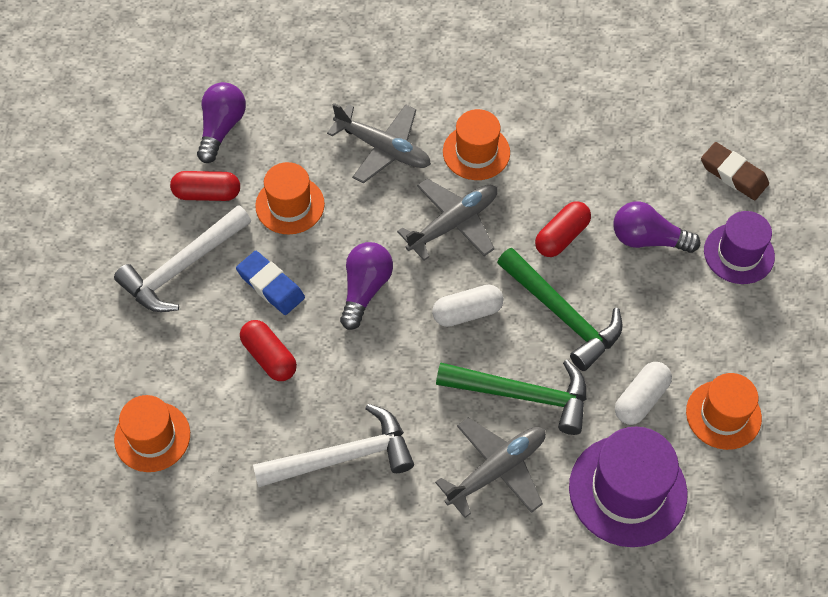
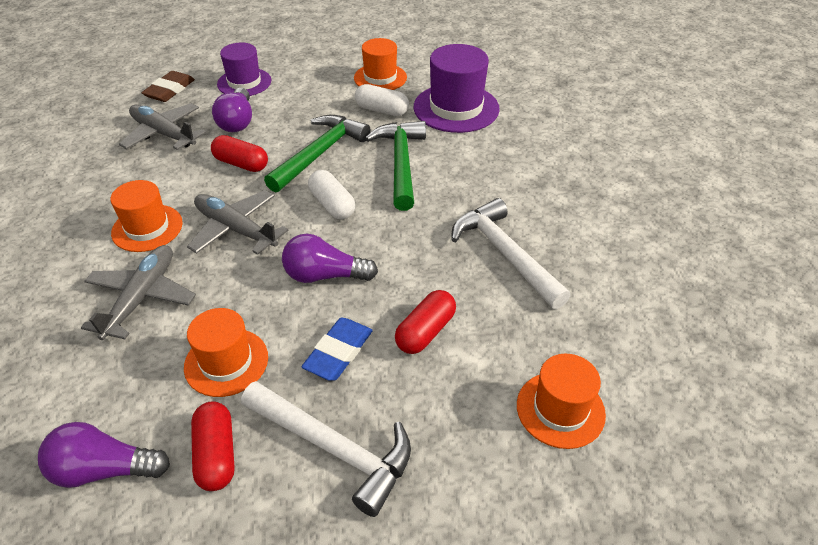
camera: 105 degrees left, 15 degrees down
grey plane [435,418,546,518] -> grey plane moved to [119,103,206,150]

